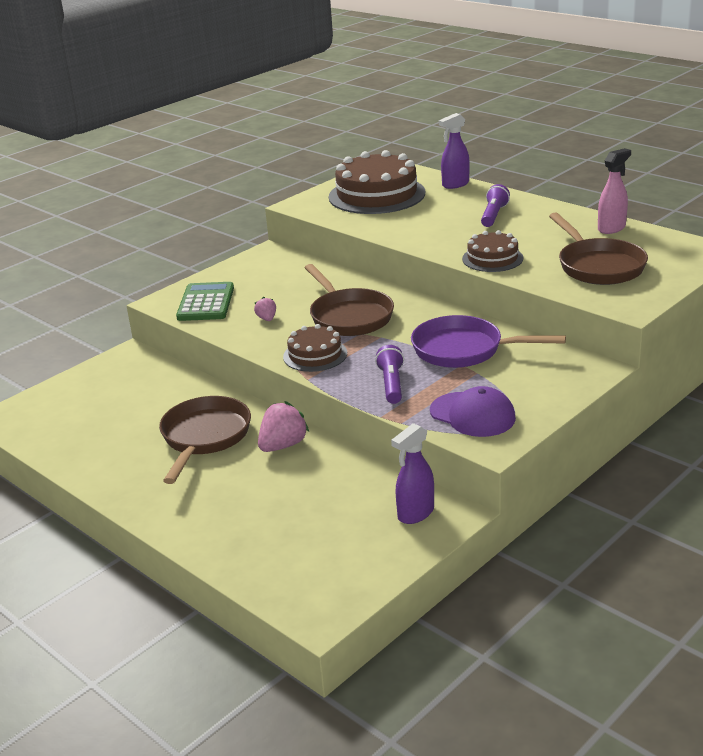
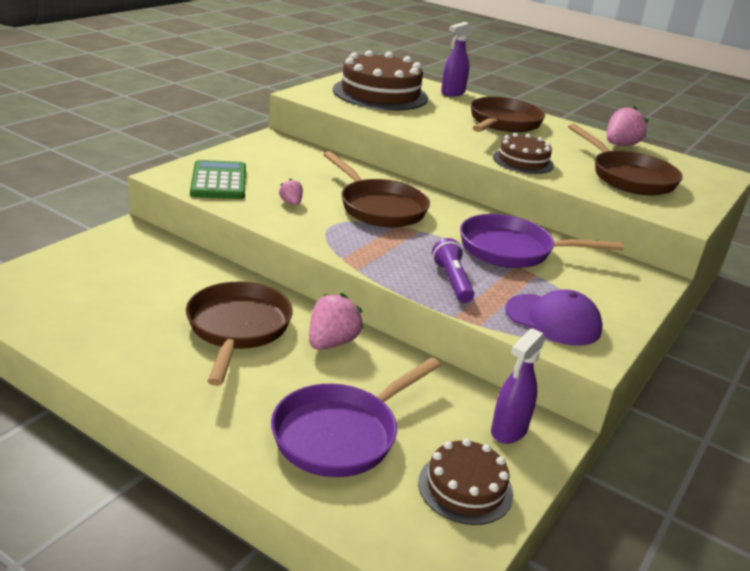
camera: 15 degrees left, 0 degrees up
brown cake [283,324,347,372] -> brown cake moved to [418,438,513,525]
purple flashlight [481,184,510,227] -> brown pan [470,97,545,132]
pink spray bottle [598,148,631,234] -> pink strawberry [607,106,648,146]
none -> purple pan [271,357,441,477]

